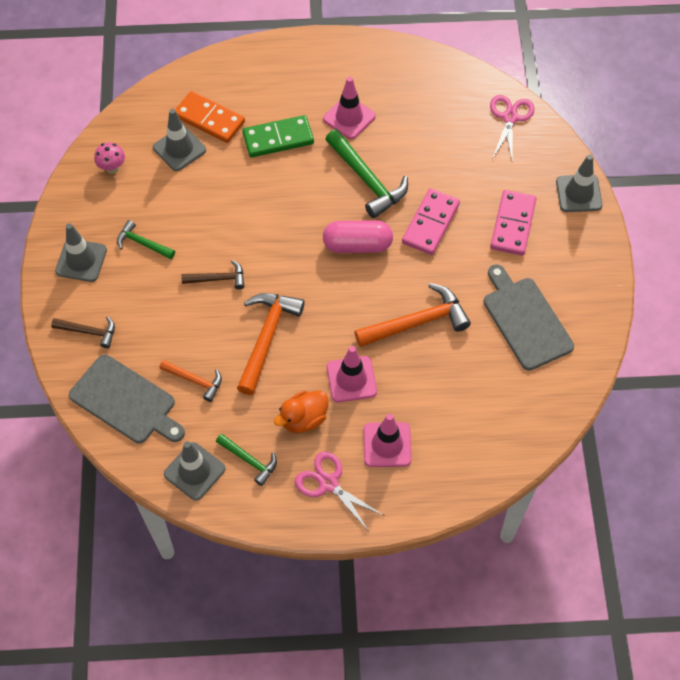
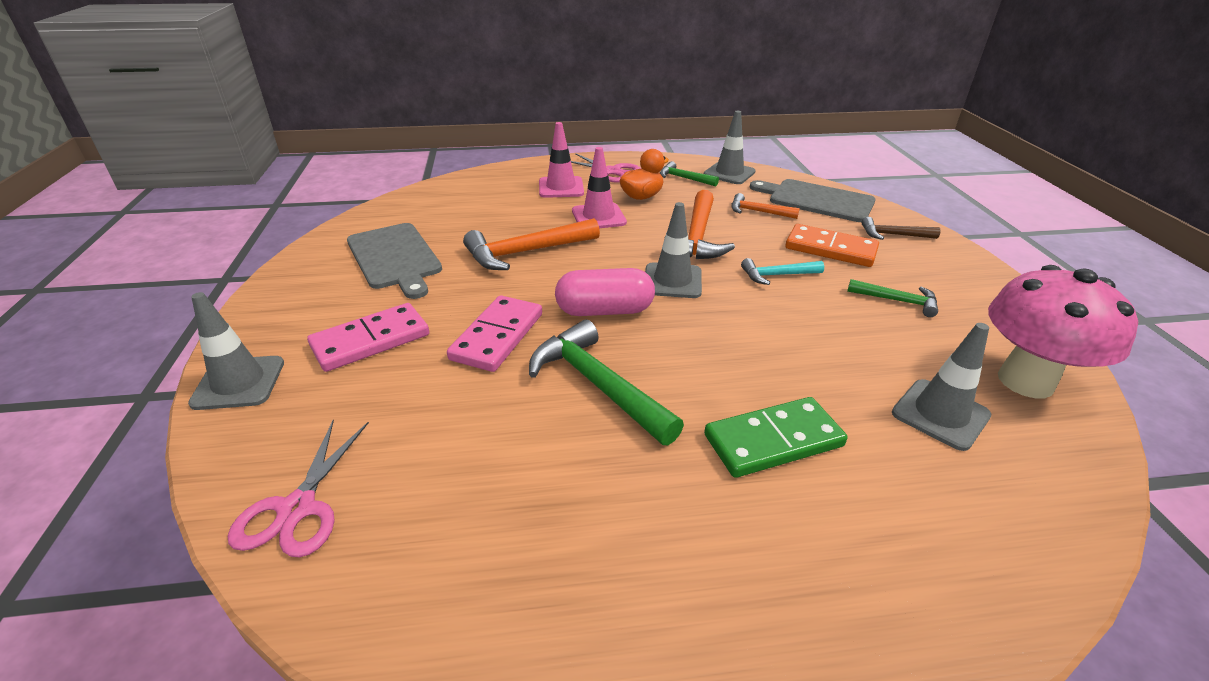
camera: 175 degrees right, 25 degrees down
grey traffic cone [55,223,107,282] -> grey traffic cone moved to [645,202,702,298]
pink mushroom [94,142,125,174] -> pink mushroom [988,265,1138,398], size x2.27
orange domino [175,91,245,143] -> orange domino moved to [785,224,879,267]
brown hammer [182,260,245,289] -> turquoise hammer [741,258,824,285]
pink traffic cone [323,77,376,139] -> none
pink domino [490,190,536,256] -> pink domino turned 45 degrees clockwise [307,303,429,372]

